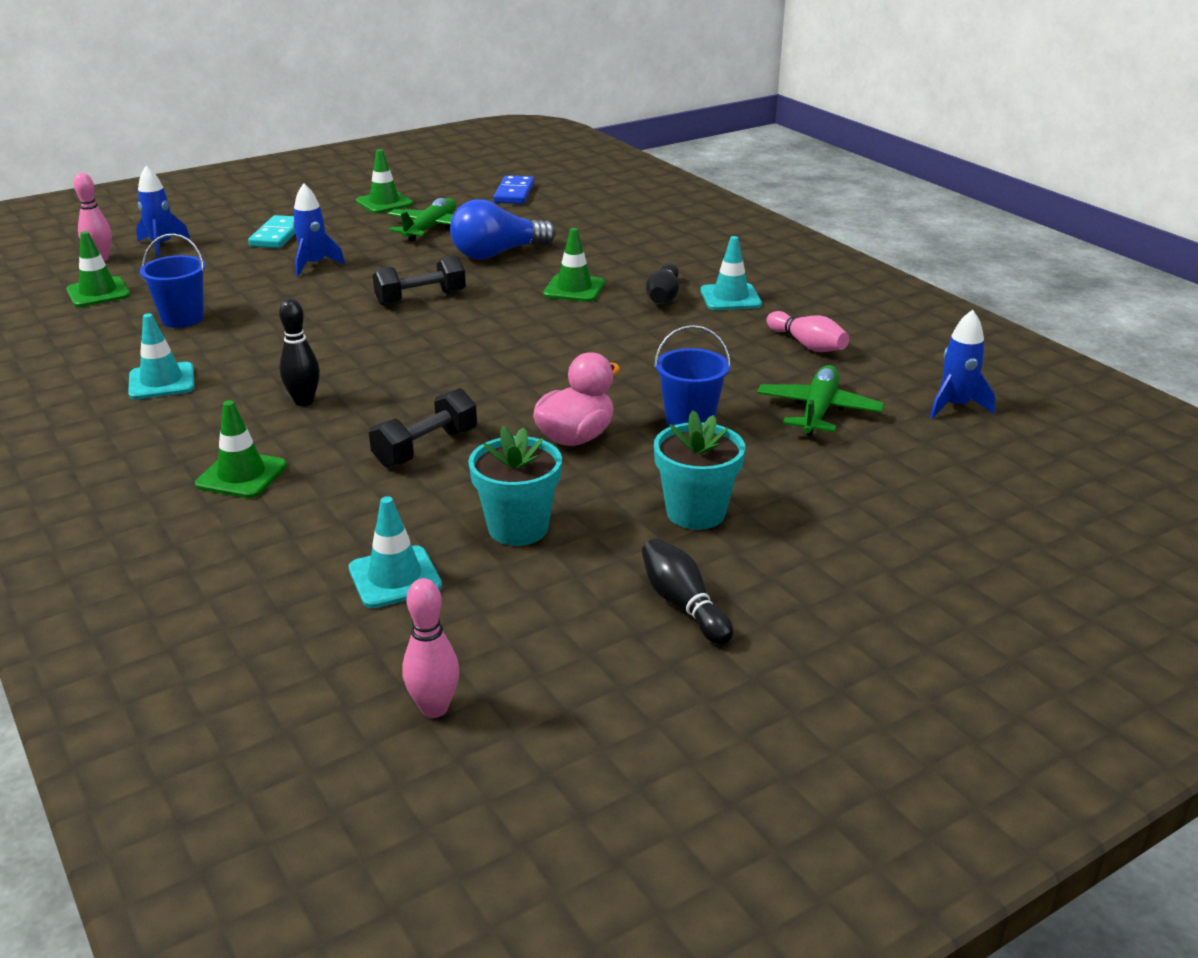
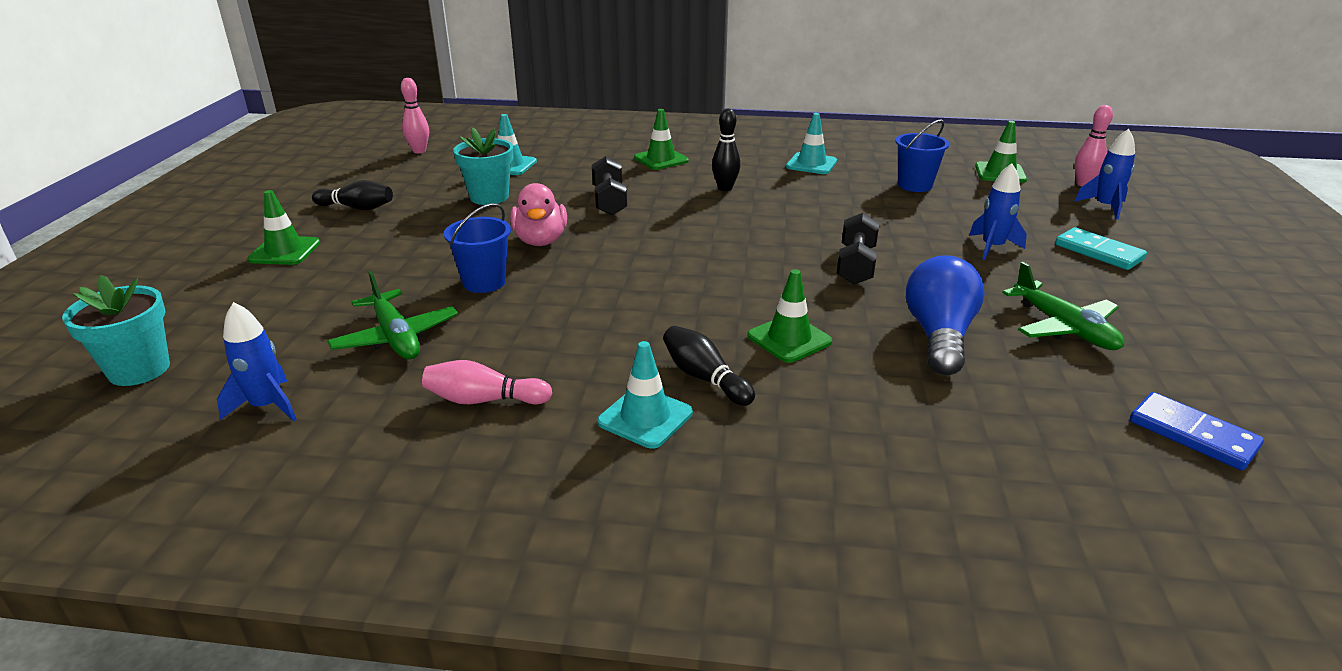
camera: 130 degrees right, 0 degrees up
green traffic cone [356,149,413,213] -> green traffic cone moved to [247,190,320,265]
turquoise flower pot [654,410,745,530] -> turquoise flower pot moved to [62,275,170,386]

